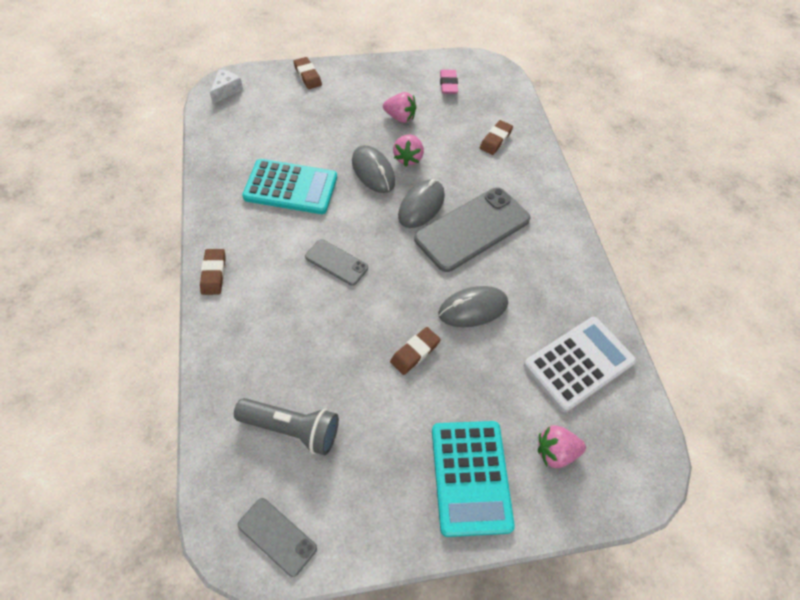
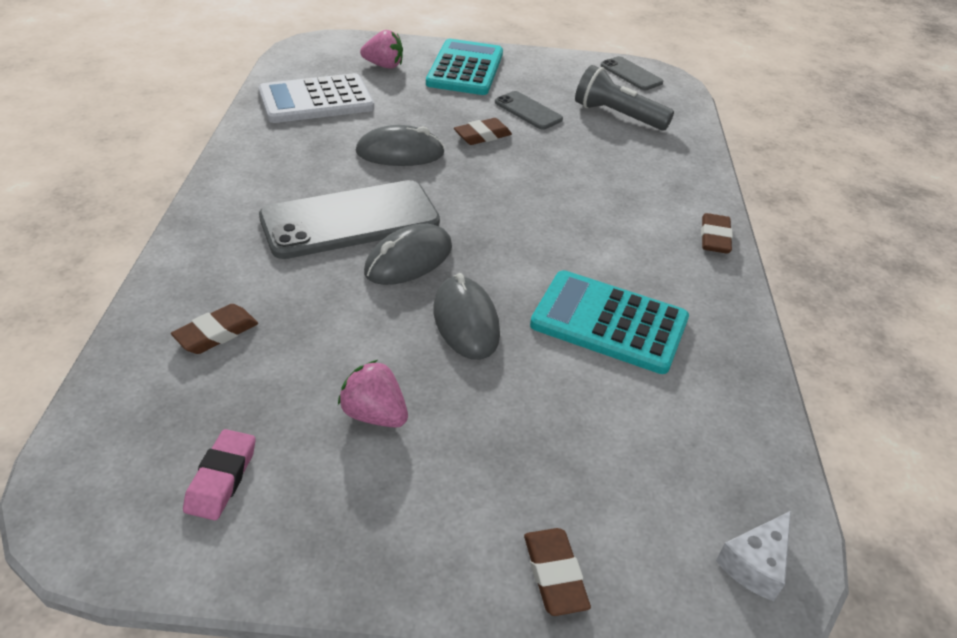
camera: 165 degrees left, 15 degrees down
grey phone [305,239,368,286] -> grey phone moved to [495,91,563,130]
pink strawberry [393,135,424,166] -> none

